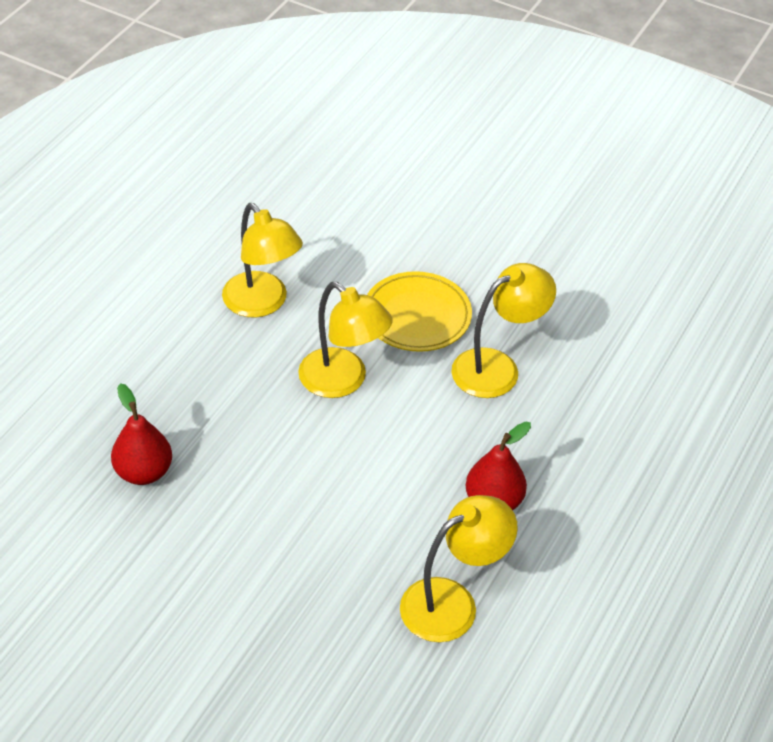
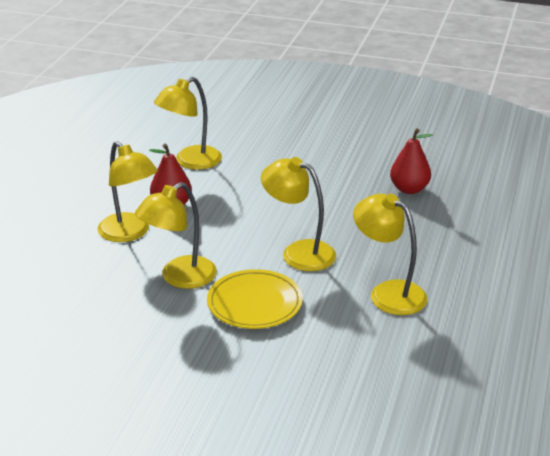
camera: 170 degrees right, 15 degrees down
none -> yellow lamp [97,141,158,242]

